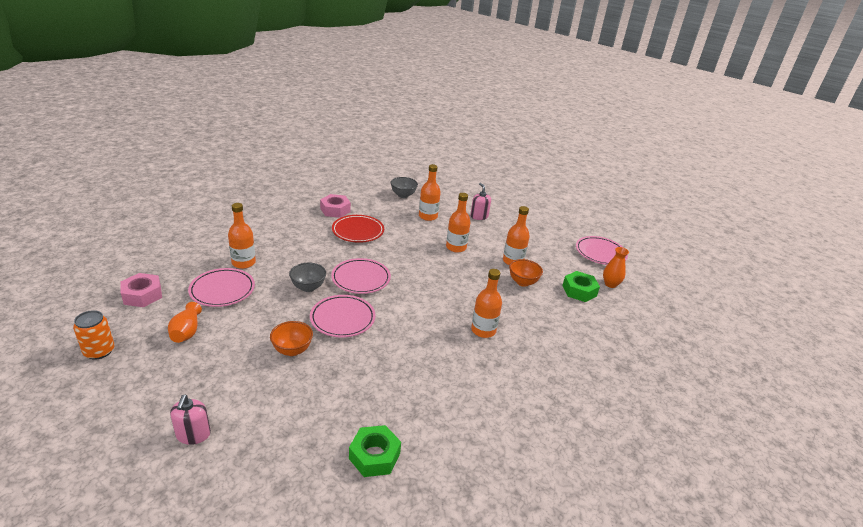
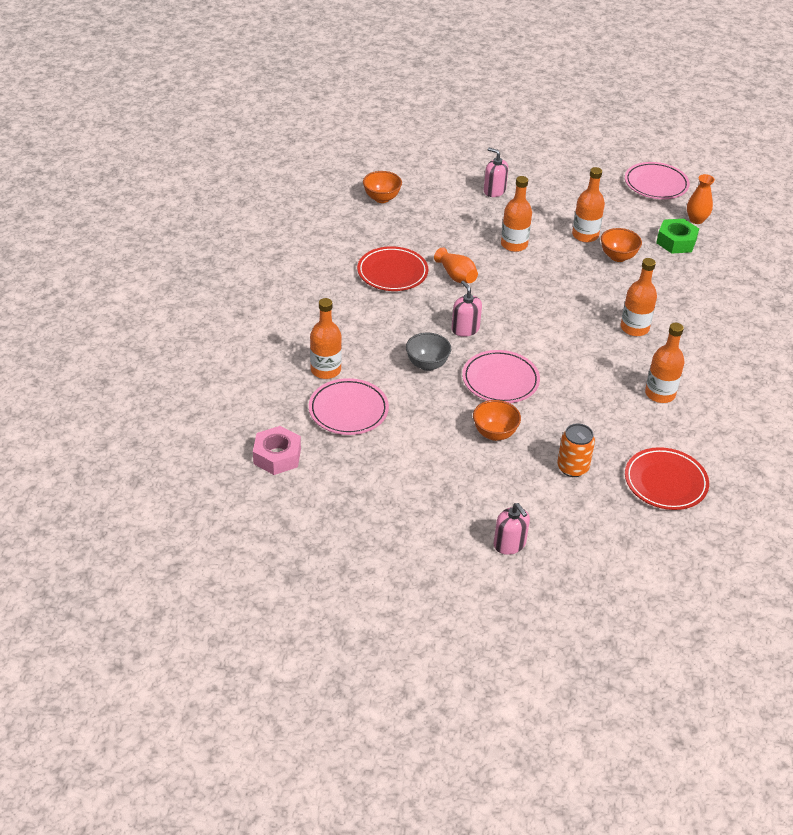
camera: 30 degrees left, 10 degrees up
orange can [73,310,115,360] -> orange can moved to [557,423,595,477]
orange vase [168,302,202,343] -> orange vase moved to [434,247,478,283]
pink nut [320,194,351,218] -> none
pink plate [331,258,391,294] -> pink soap dispenser [452,281,482,337]
green nut [349,425,401,477] -> red plate [625,447,709,510]
grey bowl [391,177,418,198] -> orange bowl [363,171,402,203]
orange bottle [419,164,441,221] -> orange bottle moved to [645,323,684,403]

